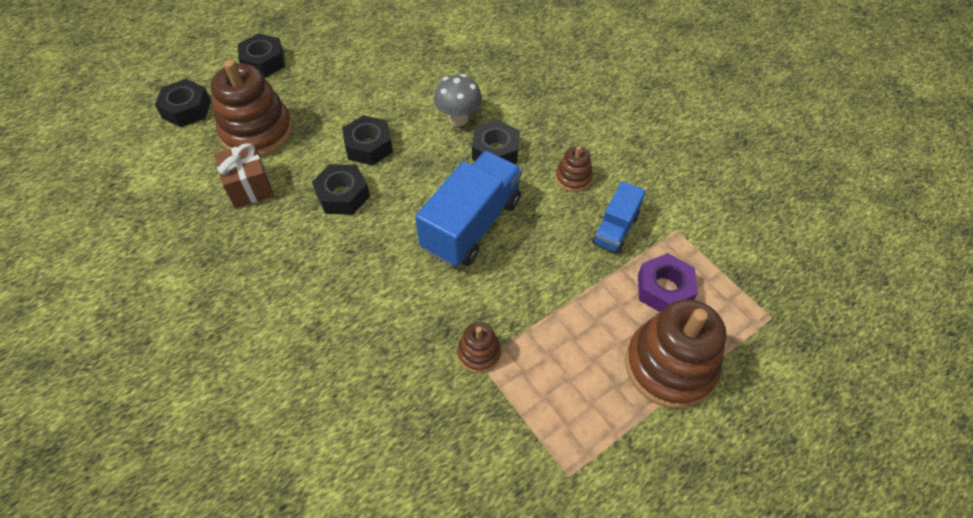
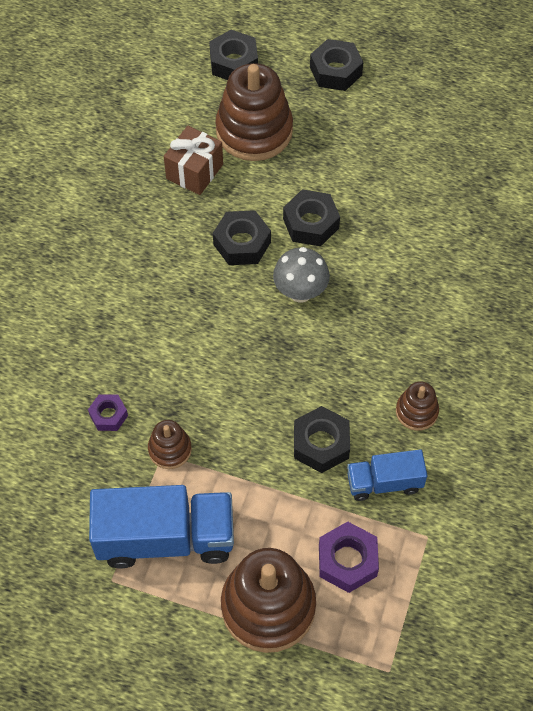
camera: 55 degrees right, 5 degrees up
blue truck [415,151,522,267] -> blue truck moved to [89,485,234,569]
grey mushroom [434,74,482,126] -> grey mushroom moved to [273,247,330,303]
black nut [472,120,520,164] -> black nut moved to [294,406,350,473]
none -> purple nut [88,394,128,431]

